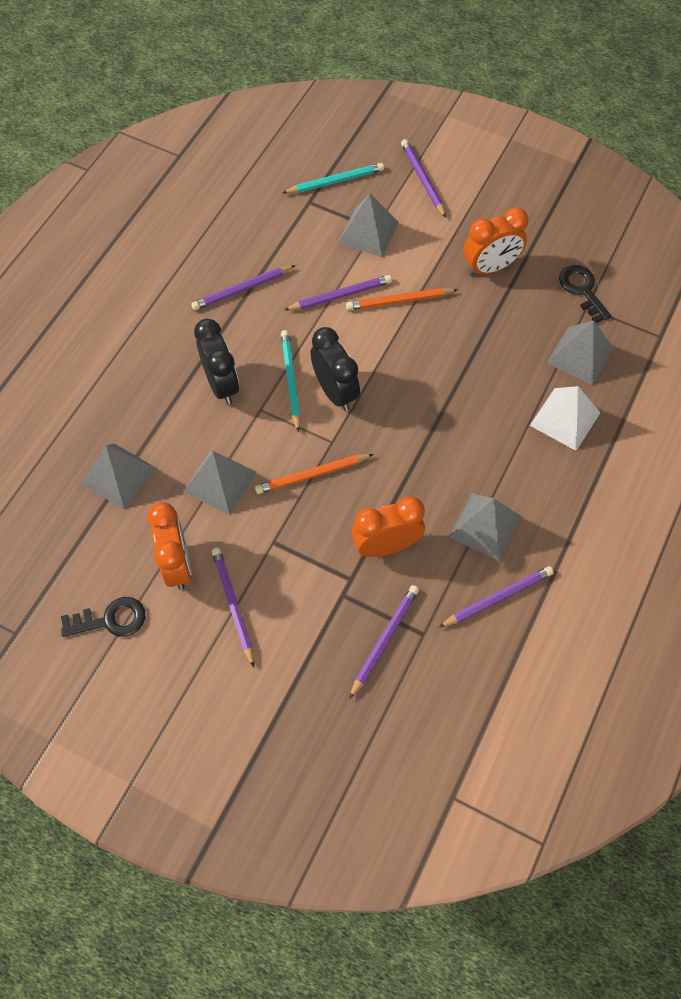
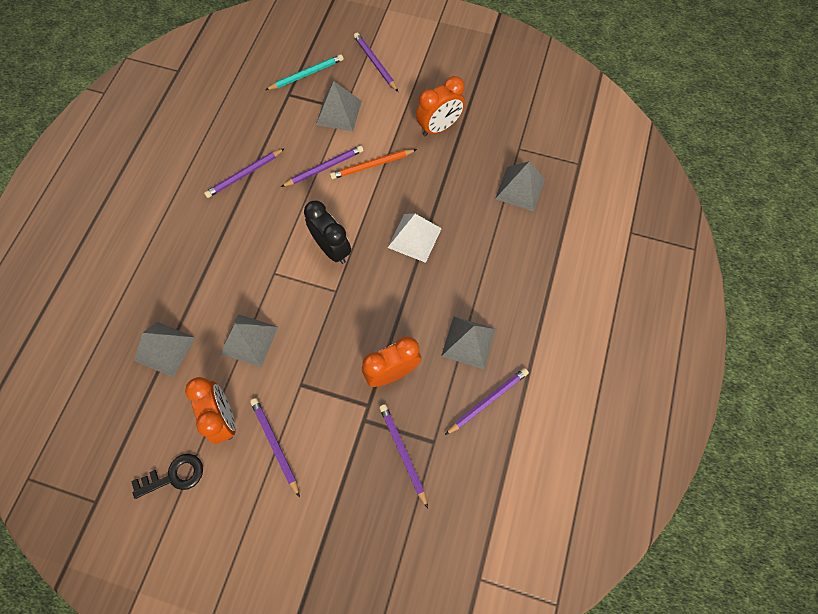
camera: 10 degrees left, 5 degrees up
black clock [194,319,239,404] -> none
orange pencil [255,454,374,494] -> none
turquoise pencil [281,330,301,433] -> none
purple pencil [349,585,419,699] -> purple pencil turned 45 degrees counterclockwise [379,404,428,508]
white pyramid [530,386,600,451] -> white pyramid moved to [387,214,442,263]
black key [559,265,611,323] -> none

